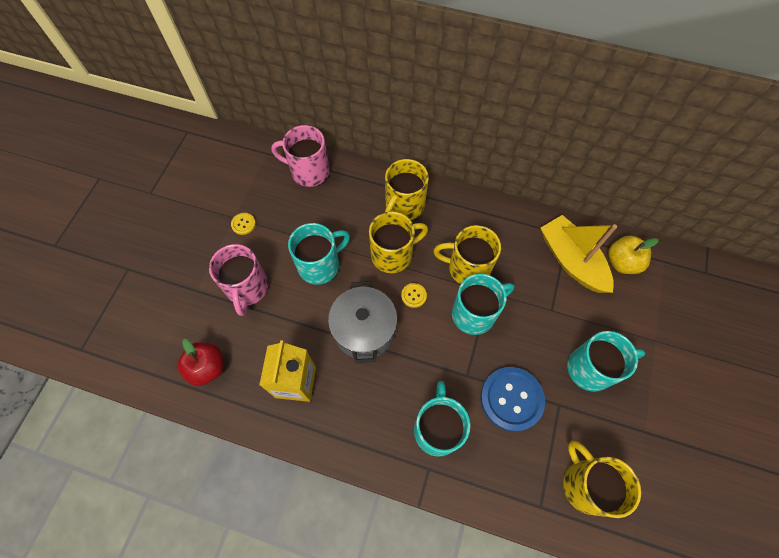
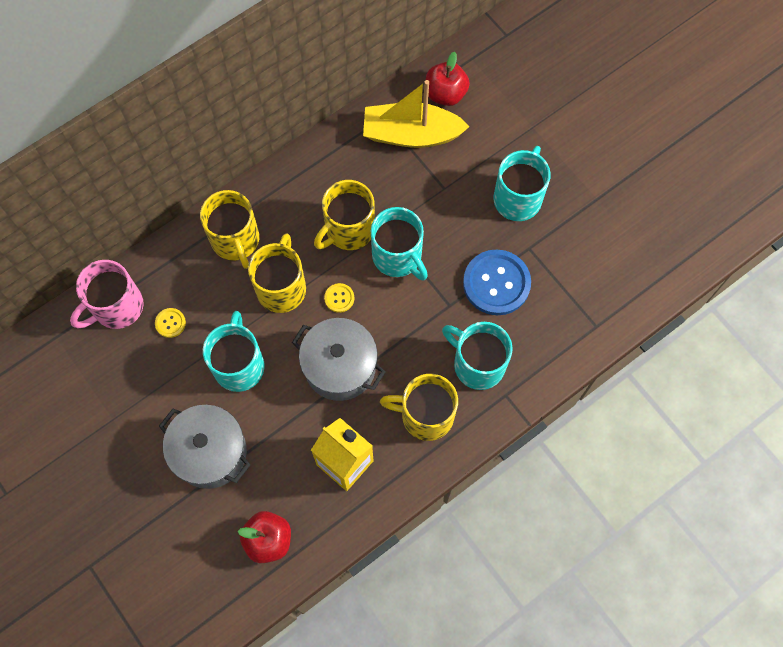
camera: 55 degrees left, 5 degrees up
pink mug [209,244,268,316] -> grey pot [159,405,250,489]
yellow button [231,213,256,235] -> yellow button moved to [155,308,186,338]
turquoise mug [452,274,514,335] -> turquoise mug turned 135 degrees clockwise [371,207,428,280]
yellow mug [563,441,641,518] -> yellow mug moved to [380,374,458,441]
yellow apple [608,236,659,274] -> red apple [426,52,470,106]

